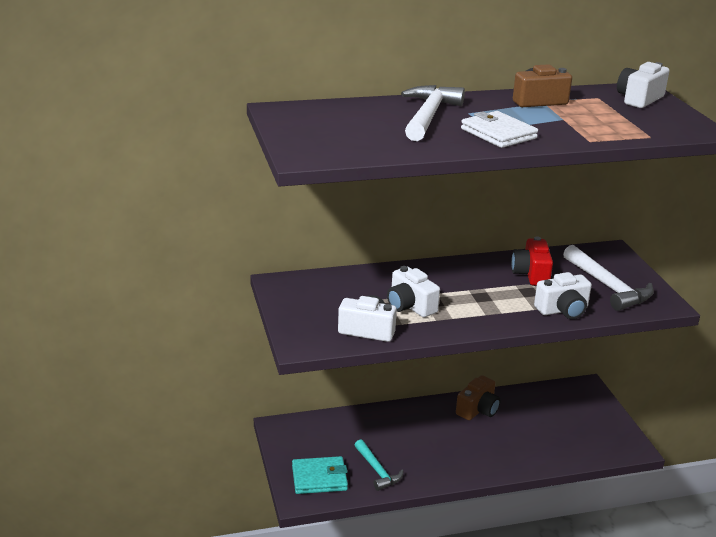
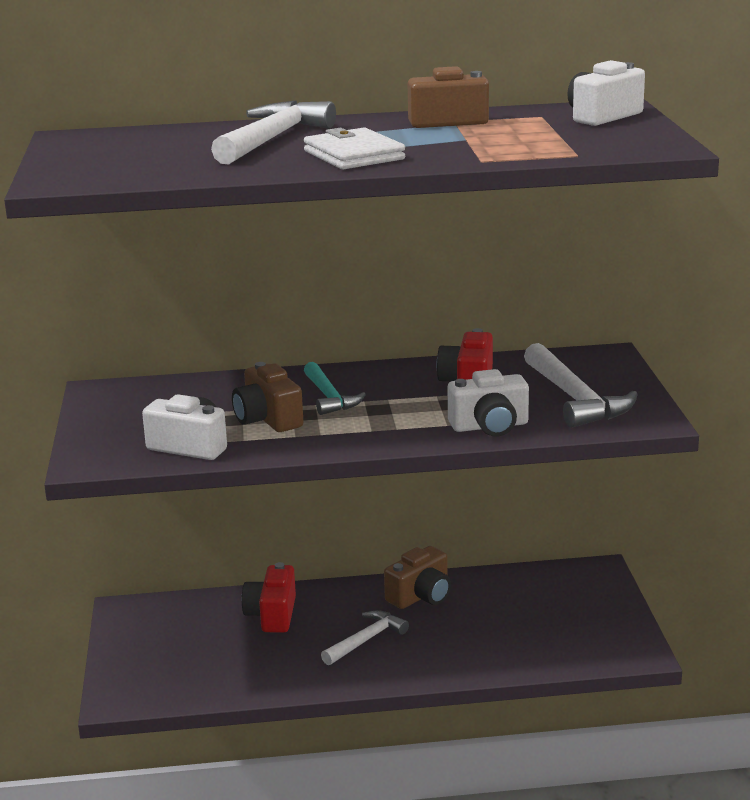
camera: 10 degrees right, 5 degrees down
turquoise wallet [292,456,348,494] -> none
turquoise hammer [355,439,403,491] -> turquoise hammer moved to [304,362,366,415]
white camera [387,266,440,317] -> brown camera [232,362,303,432]
none -> red camera [242,562,296,632]
none -> white hammer [321,610,409,665]

